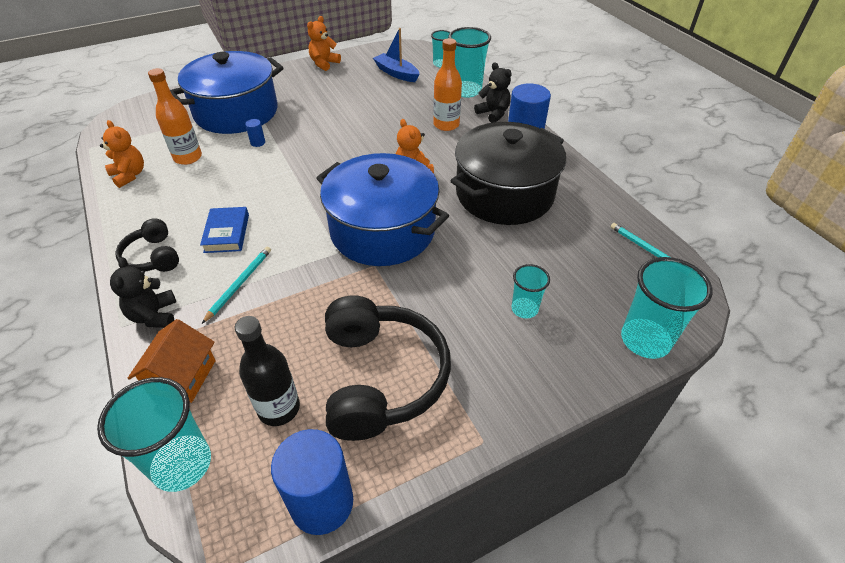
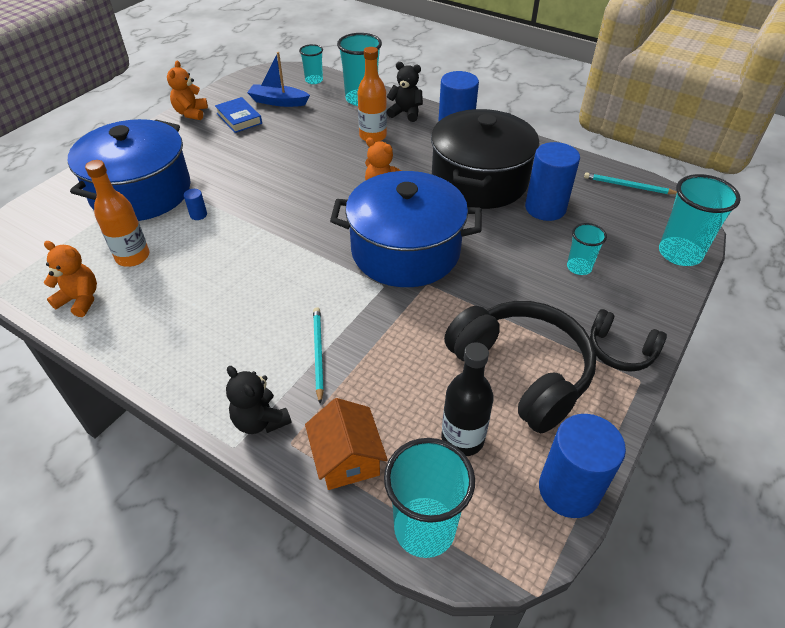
camera: 30 degrees left, 0 degrees up
black headphones [115,218,179,272] -> black headphones moved to [590,309,667,372]
blue book [200,207,249,253] -> blue book moved to [215,97,262,133]
none -> blue cylinder [525,142,580,221]

